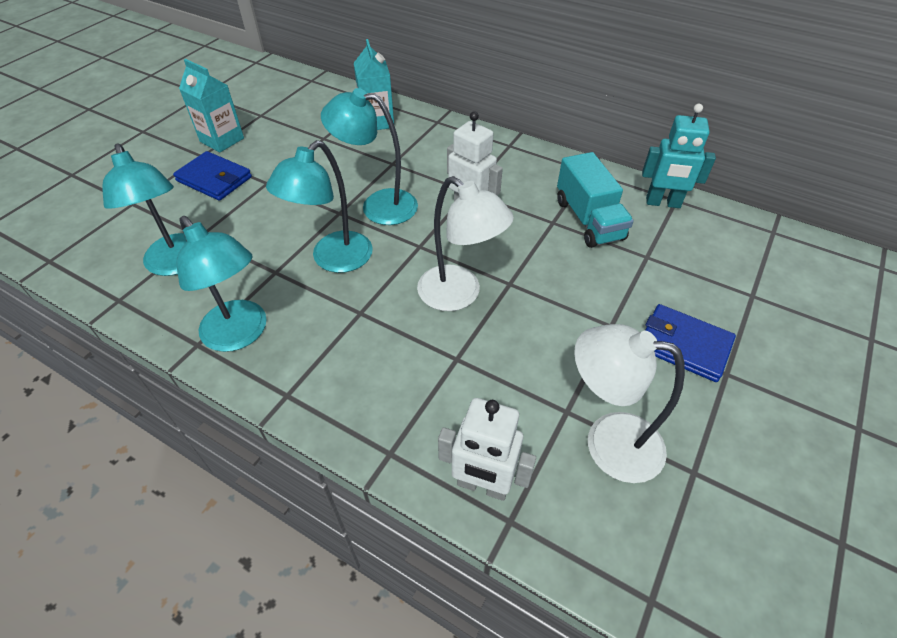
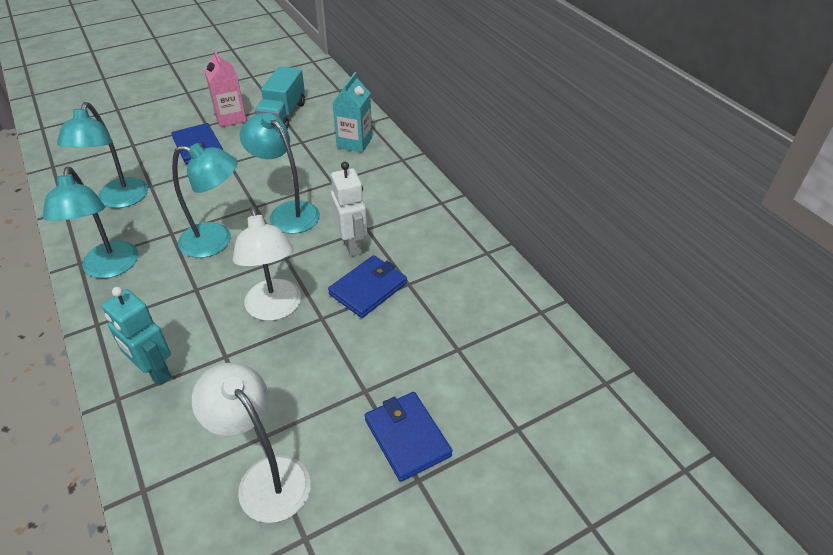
camera: 30 degrees right, 5 degrees down
turquoise carton [179,59,244,152] -> pink carton [204,49,247,127]
turquoise lamp [266,140,373,273] -> turquoise lamp turned 150 degrees counterclockwise [172,143,238,258]
white robot [438,398,536,501] -> none
turquoise truck [557,152,634,248] -> turquoise truck moved to [255,66,305,129]
turquoise robot [642,104,716,208] -> turquoise robot moved to [102,287,172,386]
none -> blue wallet [328,255,407,318]

